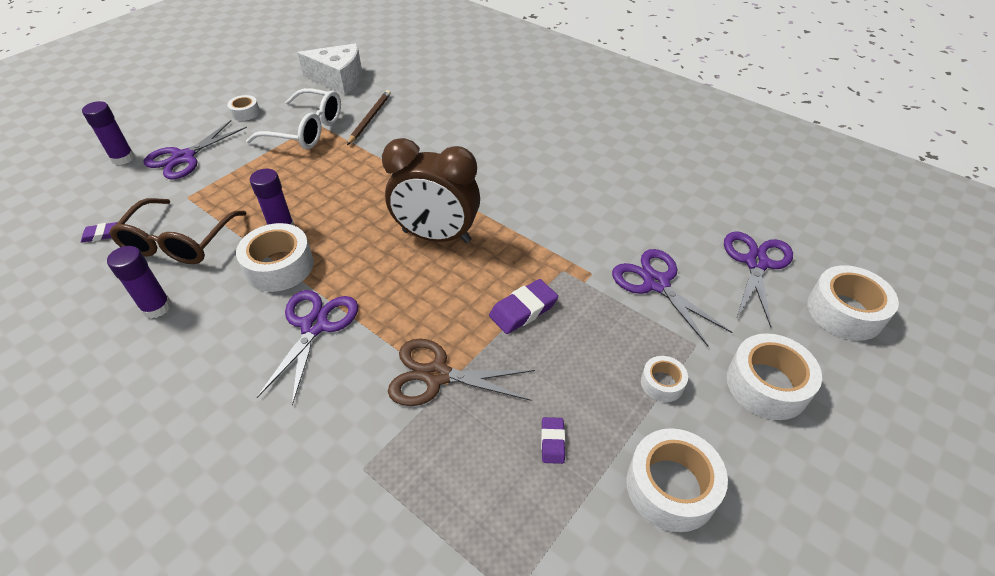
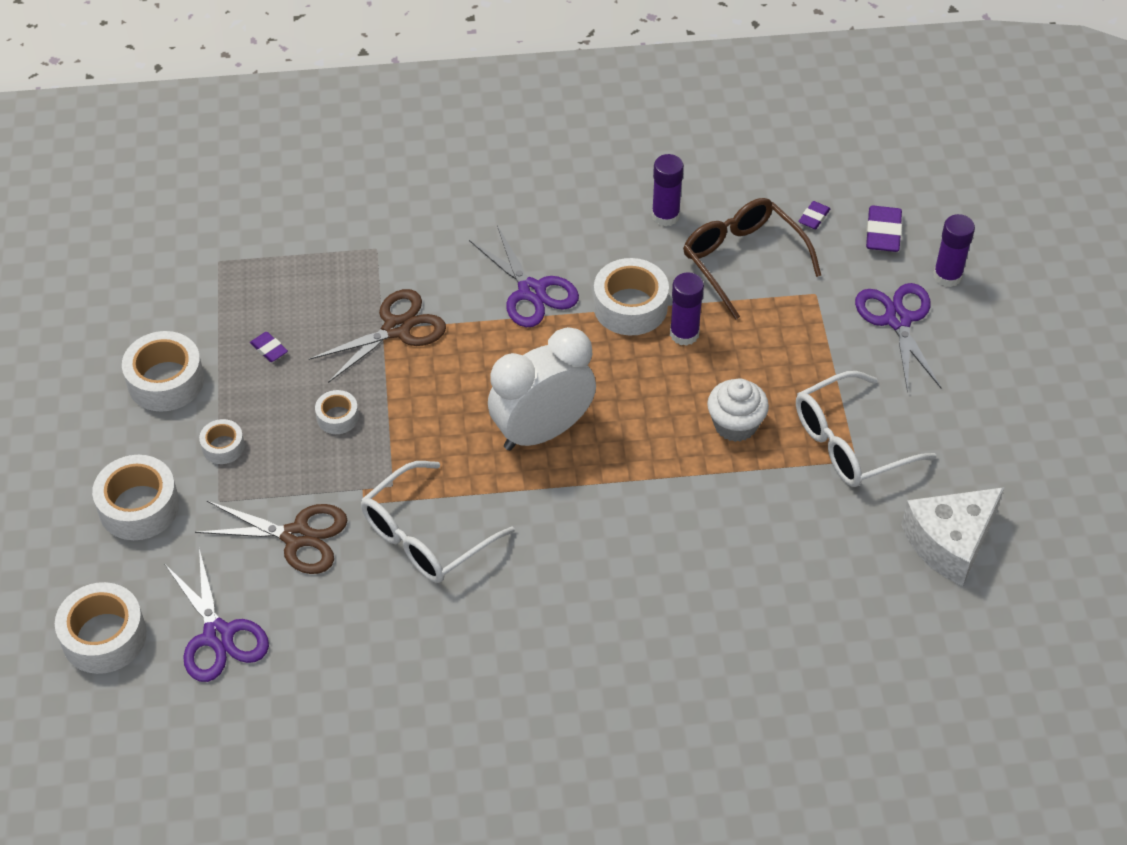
camera: 135 degrees right, 5 degrees up
white tape [227,95,260,121] -> white tape moved to [315,390,359,434]
brown pencil [347,90,391,145] -> none
brown clock [382,138,480,243] -> white clock [488,327,596,450]
purple eraser [489,279,558,334] -> purple eraser moved to [866,206,902,252]
purple scissors [612,249,732,346] -> brown scissors [195,501,348,574]
none -> white glasses [361,461,515,583]
none -> white cupcake [707,378,769,442]

